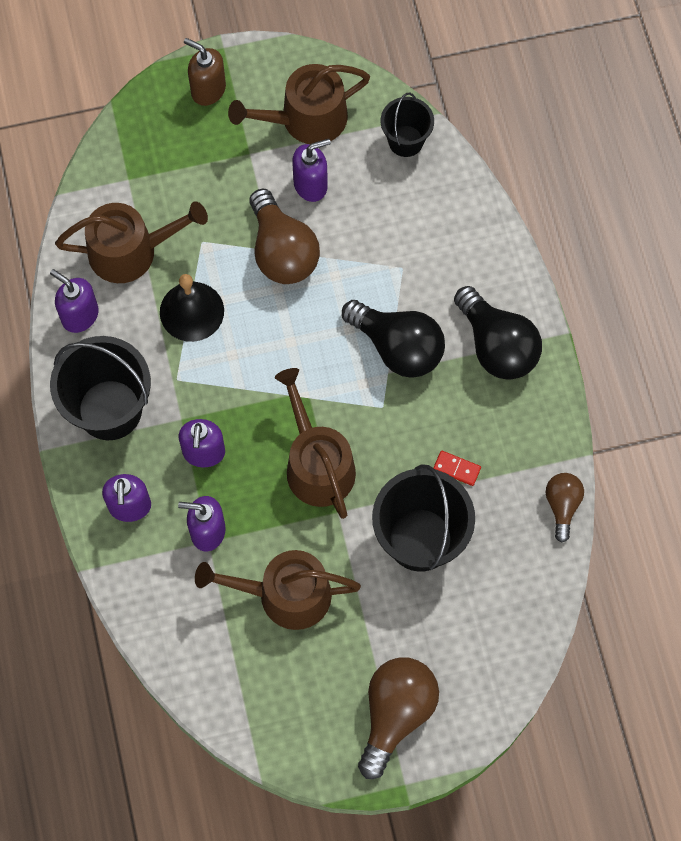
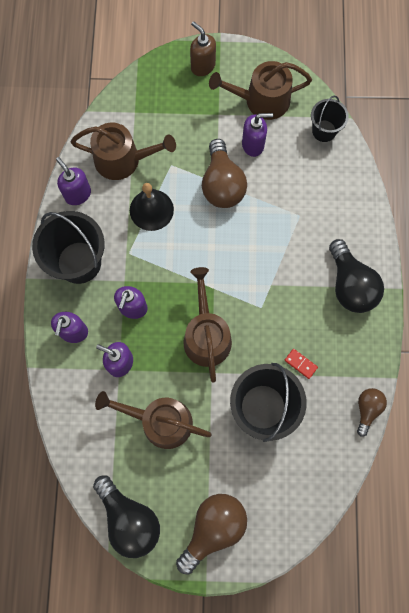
camera: 15 degrees right, 5 degrees up
black light bulb [342,300,445,378] -> black light bulb moved to [93,476,160,558]

